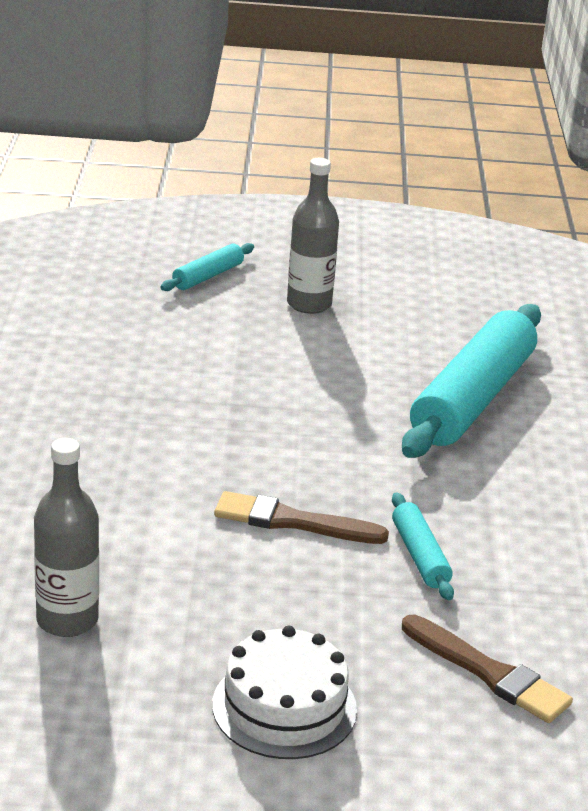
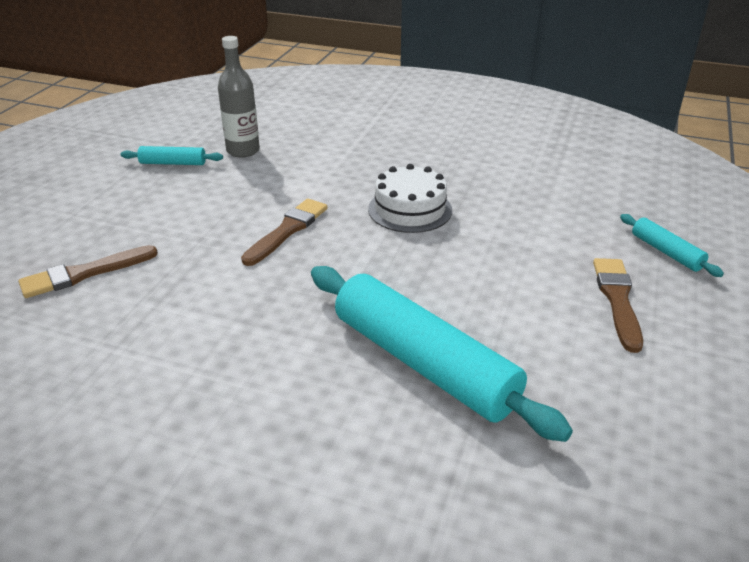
camera: 110 degrees right, 5 degrees up
white cake [212,626,357,759] -> white cake moved to [368,164,452,233]
grey bottle [287,158,339,314] -> brown brush [593,258,643,353]
turquoise rolling pin [392,492,454,601] -> turquoise rolling pin moved to [121,146,223,165]

